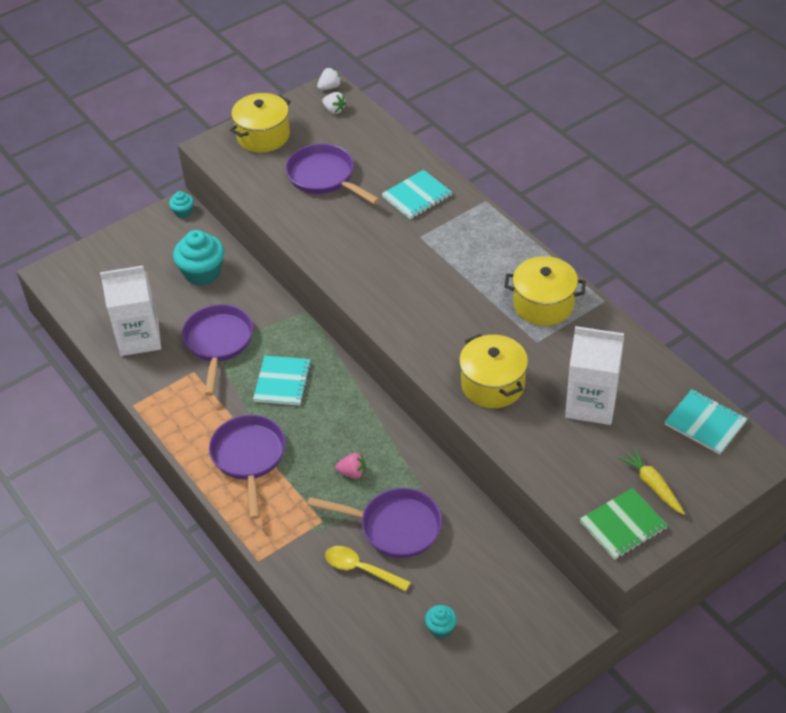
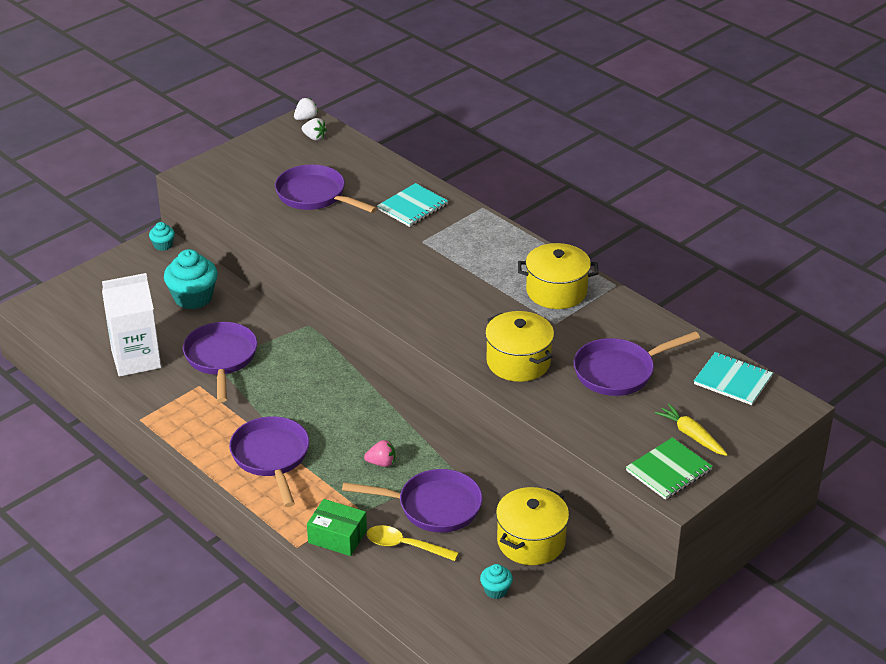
camera: 10 degrees left, 10 degrees down
yellow pot [230,93,291,153] -> yellow pot moved to [496,487,569,565]
turquoise notebook [253,356,311,406] -> none
white carton [565,326,624,425] -> purple pan [573,331,700,396]
none -> green box [307,499,367,556]

